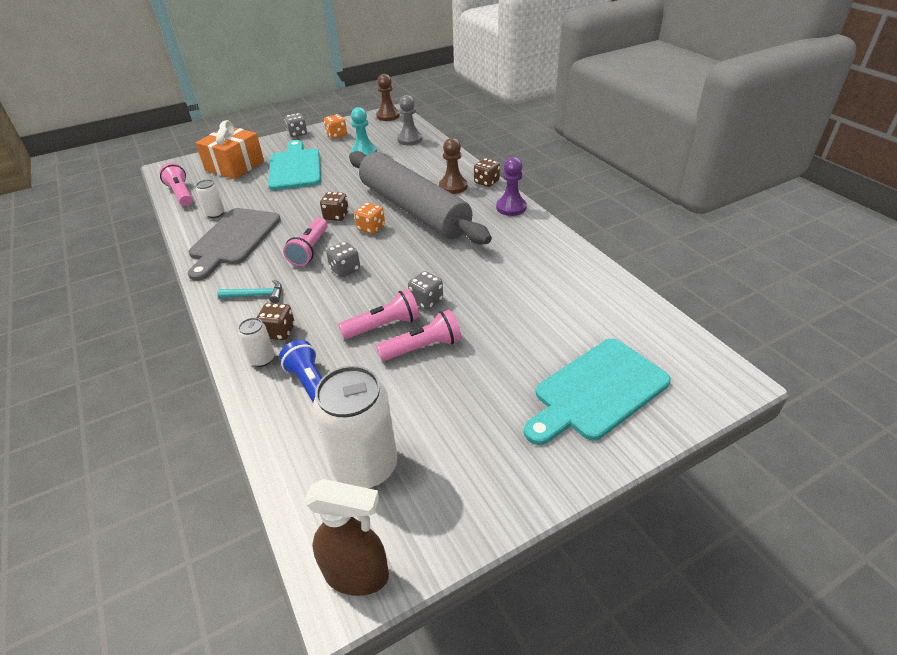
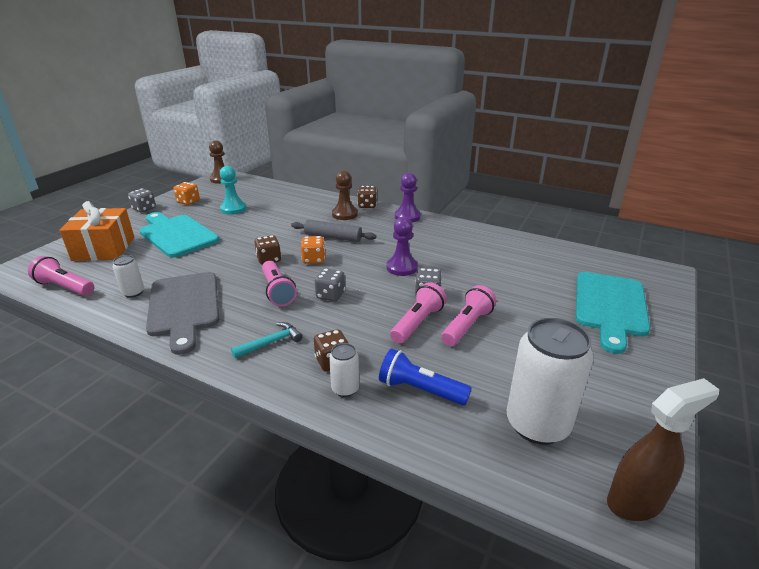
camera: 35 degrees left, 10 degrees down
grey rolling pin [349,151,492,244] -> grey rolling pin [291,220,376,242], size x0.44
grey pawn [397,95,422,145] -> none
none -> purple pawn [387,217,418,276]

